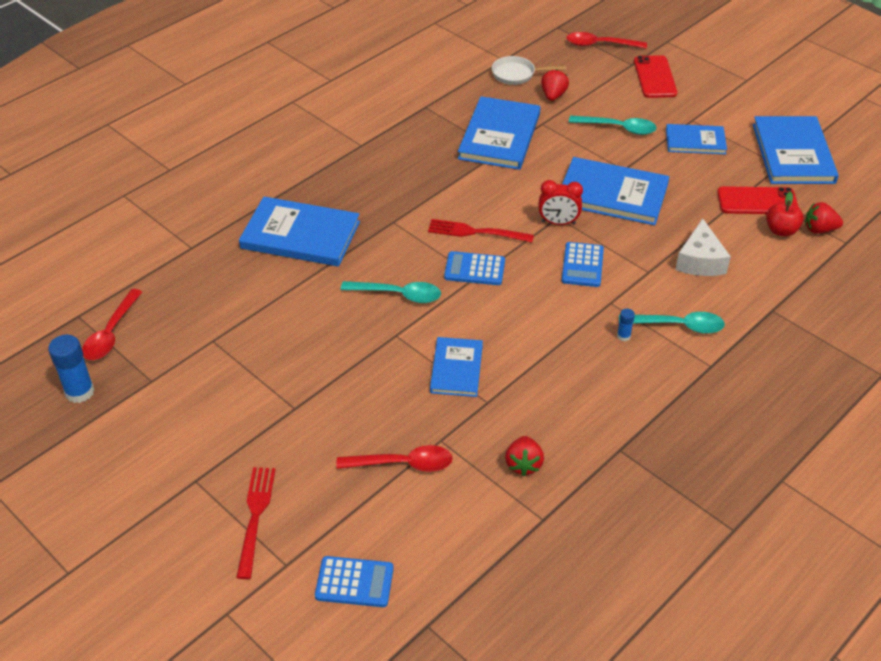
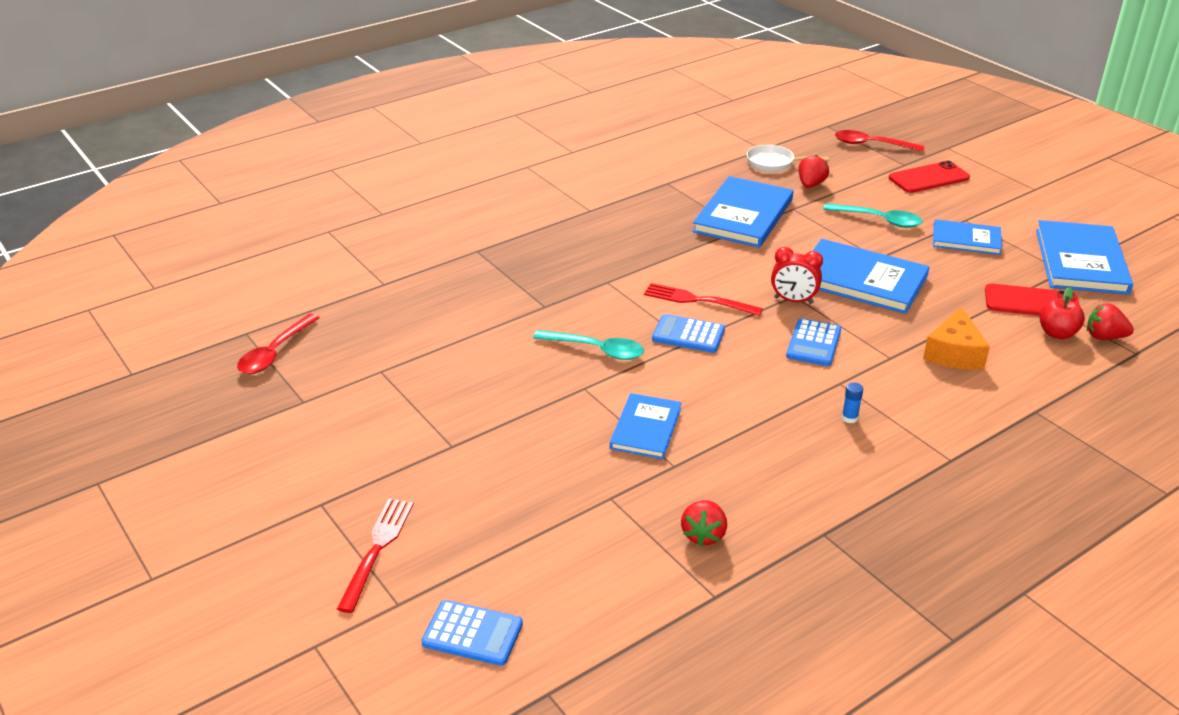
camera: 10 degrees right, 10 degrees down
blue glue stick [48,335,94,403] -> none
blue book [239,197,360,267] -> none
red spoon [336,445,453,472] -> none
turquoise spoon [619,312,725,334] -> none
red phone [634,55,677,98] -> red phone turned 60 degrees clockwise [889,161,970,193]
white cheese [675,218,731,276] -> orange cheese [923,306,990,370]

